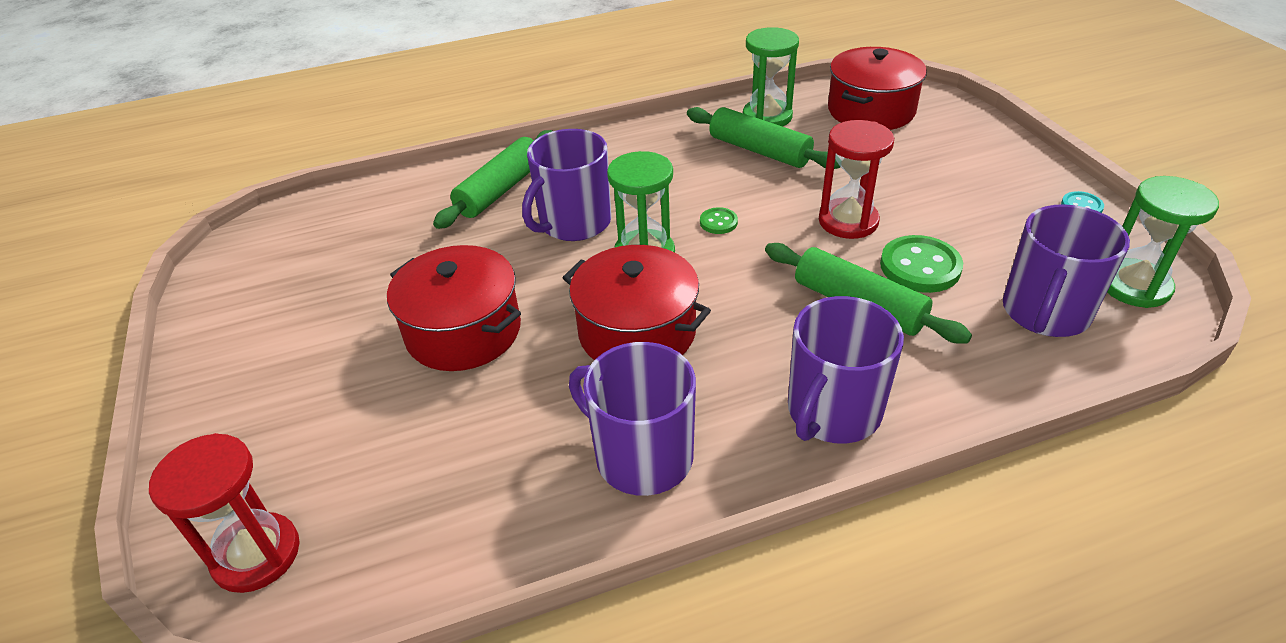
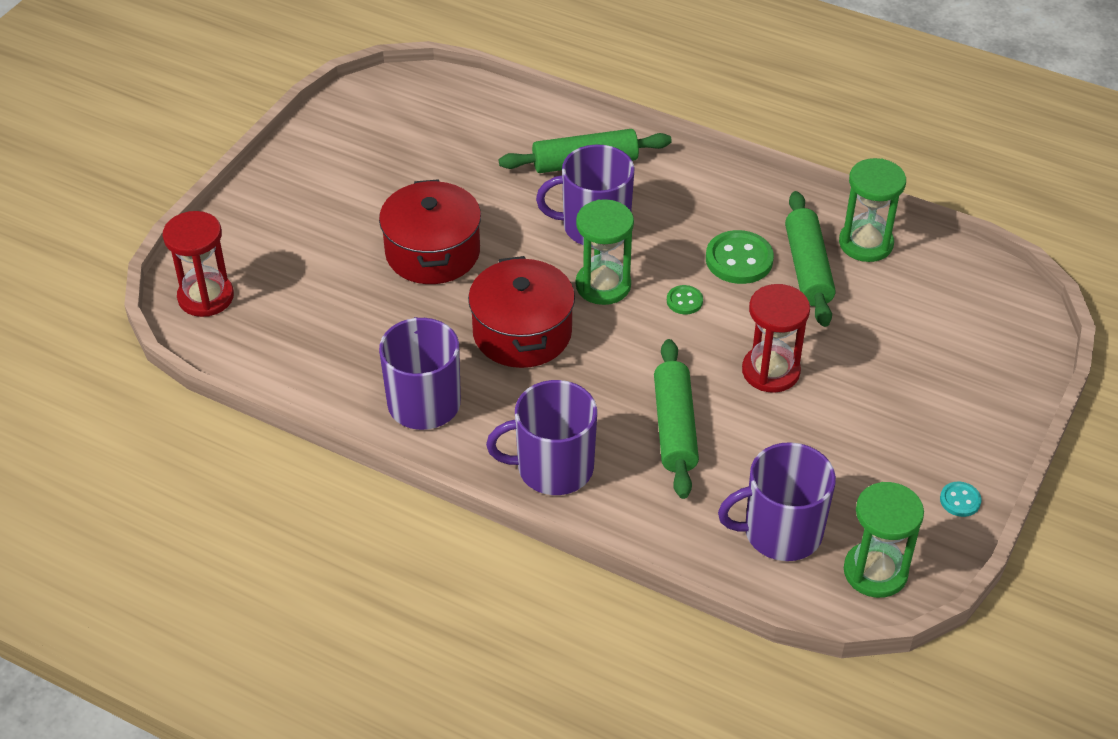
camera: 45 degrees right, 5 degrees up
red pot [828,47,927,130] -> none
green button [880,235,963,293] -> green button moved to [706,230,774,284]

